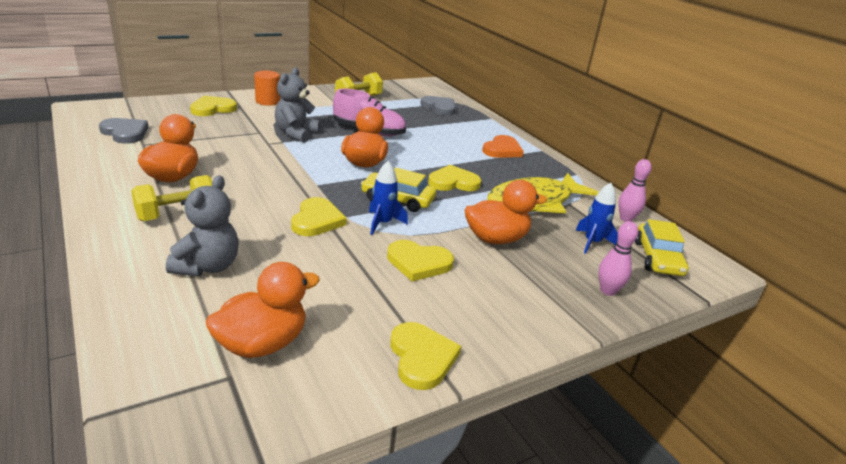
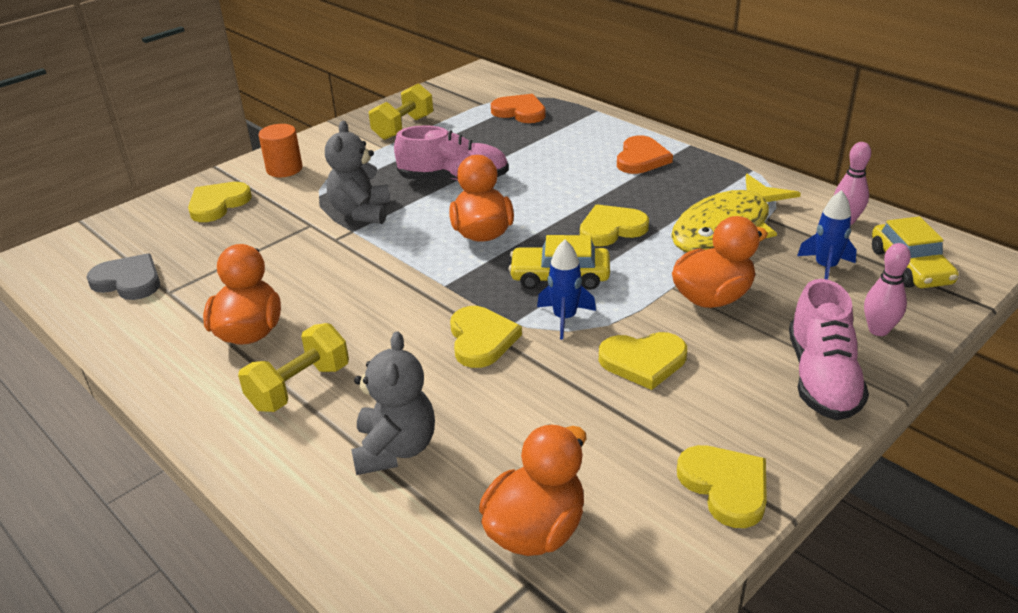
camera: 10 degrees left, 5 degrees up
grey heart [420,96,456,115] -> orange heart [491,94,546,123]
none -> pink shoe [789,279,869,420]

